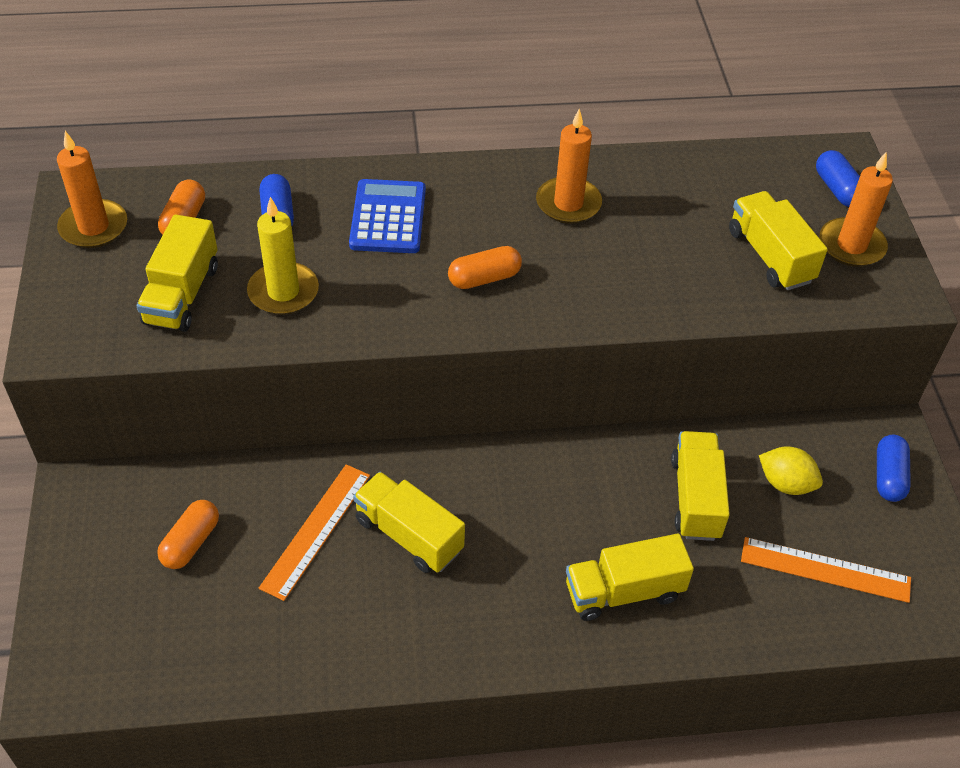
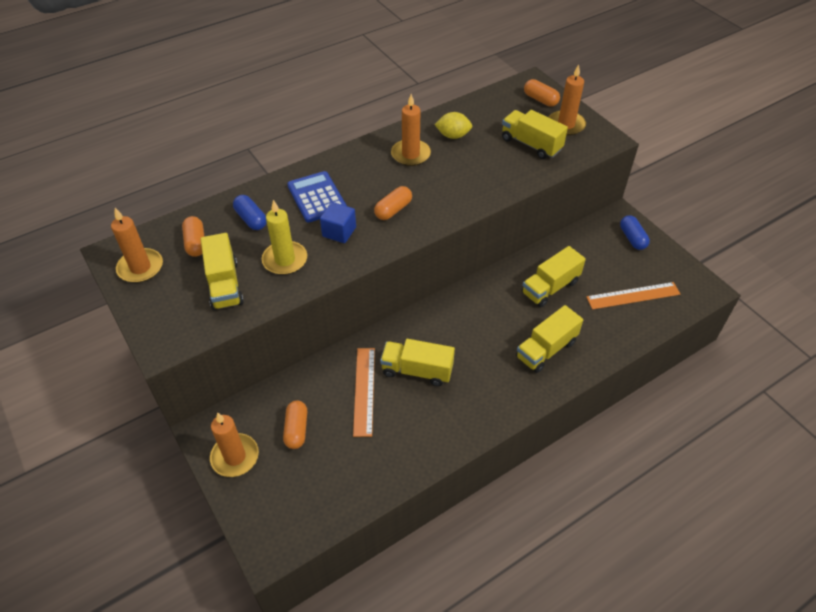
camera: 25 degrees left, 0 degrees up
yellow truck [671,431,730,541] -> yellow truck turned 105 degrees counterclockwise [522,246,586,307]
yellow lemon [759,447,823,495] -> yellow lemon moved to [434,112,472,139]
blue capsule [816,150,860,207] -> orange capsule [524,79,560,107]
none -> orange candle [210,412,259,477]
none -> blue cube [320,202,356,243]

